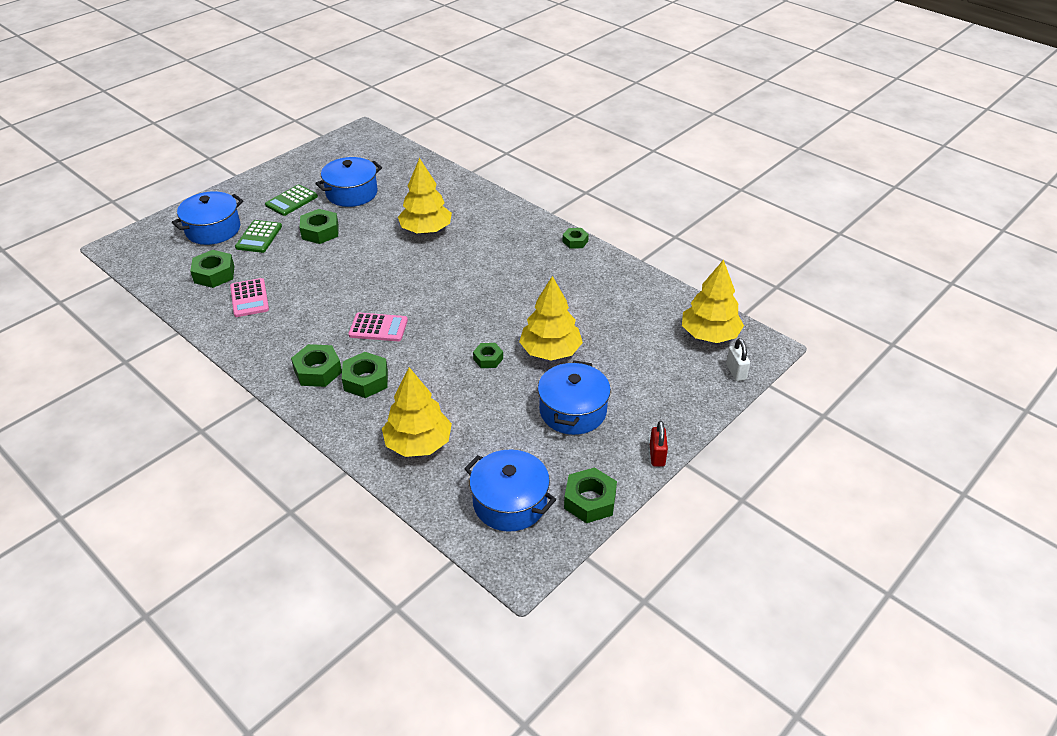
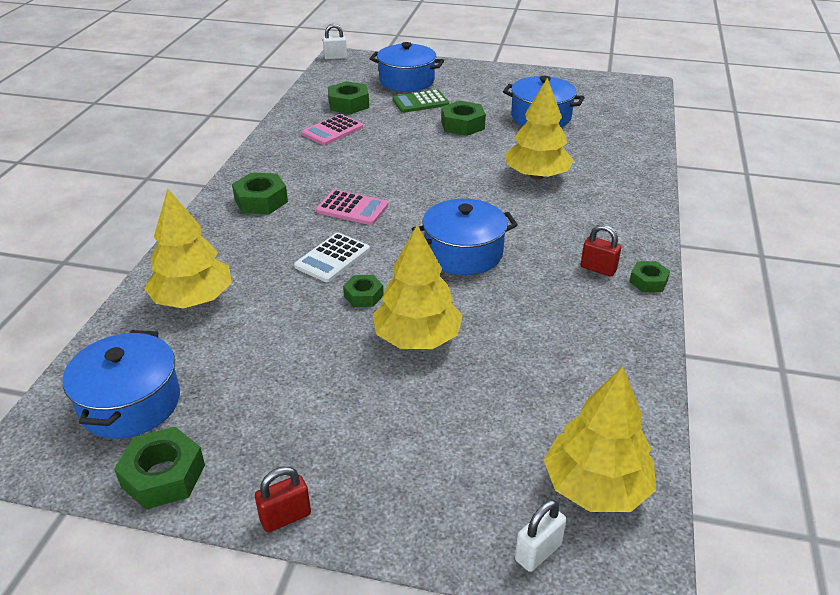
camera: 60 degrees right, 5 degrees down
green calculator [265,184,318,216] -> none
green nut [342,352,388,398] -> none
pink calculator [348,313,408,341] -> pink calculator turned 45 degrees counterclockwise [316,190,388,225]
blue pot [538,360,611,435] -> blue pot moved to [412,199,518,275]
none -> white calculator [294,233,370,282]
none -> white padlock [323,24,347,59]
none -> red padlock [581,224,621,276]

